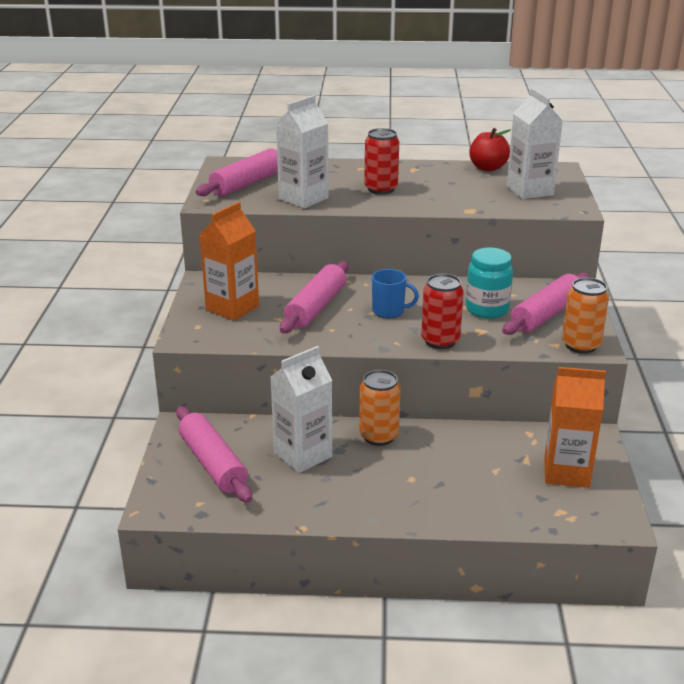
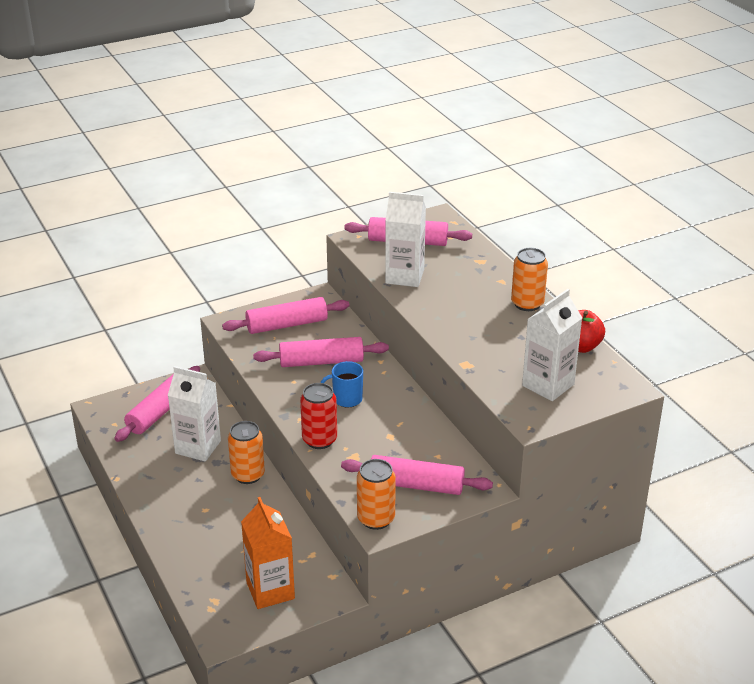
camera: 60 degrees right, 5 degrees up
orange carton [199,202,259,321] -> pink rolling pin [222,297,350,334]
red can [364,128,399,194] -> none
blue mug [372,269,419,318] -> blue mug turned 105 degrees clockwise [321,361,363,408]
turquoise jar [466,247,513,318] -> none
none -> orange can [511,248,548,311]

